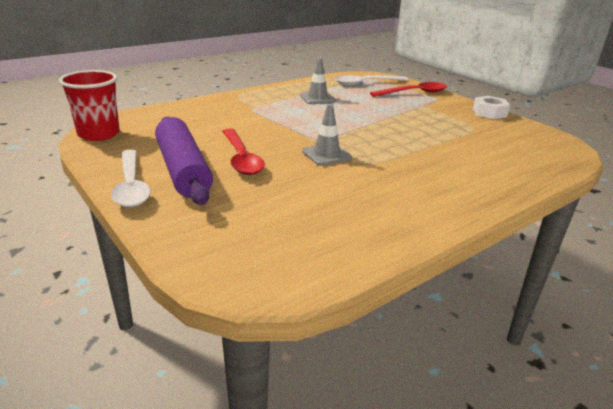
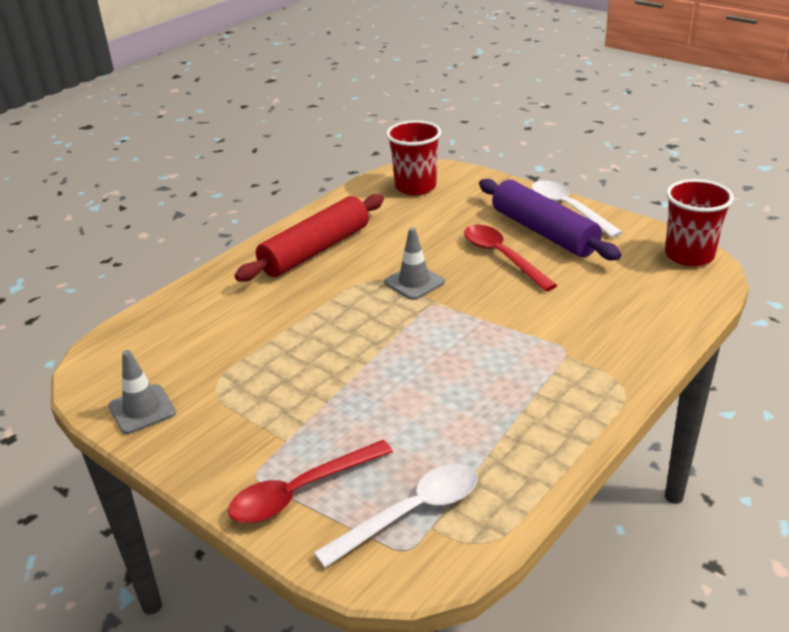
camera: 170 degrees right, 5 degrees up
grey traffic cone [300,58,336,104] -> grey traffic cone moved to [109,350,176,434]
white nut [473,96,510,119] -> none
none -> red rolling pin [235,194,384,282]
none -> red cup [386,120,441,195]

